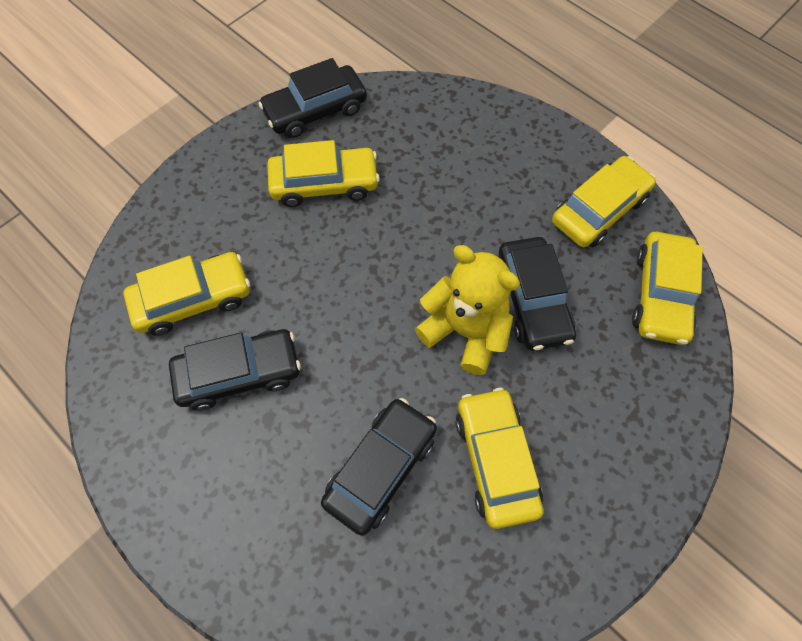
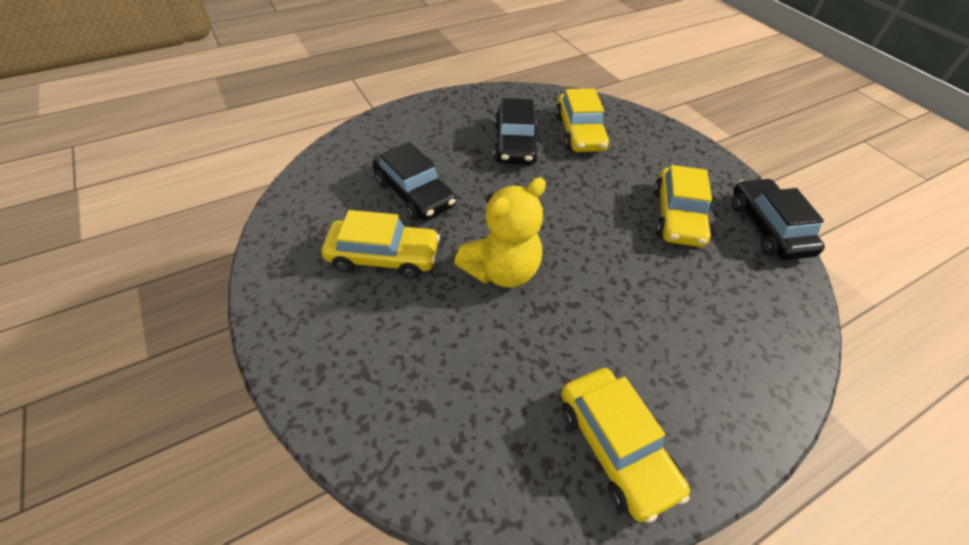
camera: 105 degrees right, 15 degrees down
black car [499,237,576,351] -> none
yellow car [632,232,703,345] -> none

